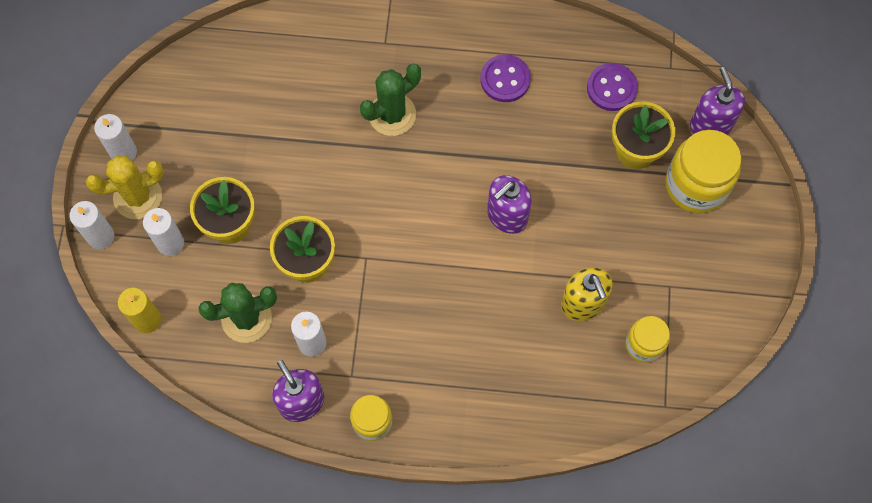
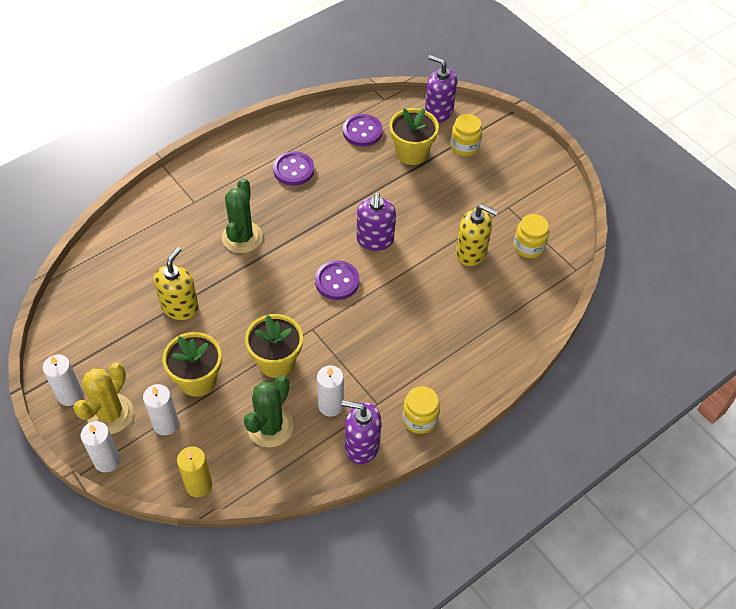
camera: 45 degrees left, 15 degrees down
yellow jar [666,130,741,213] -> yellow jar [451,114,482,156], size x0.59
none -> yellow soap dispenser [154,247,199,320]
none -> purple button [315,260,360,300]

